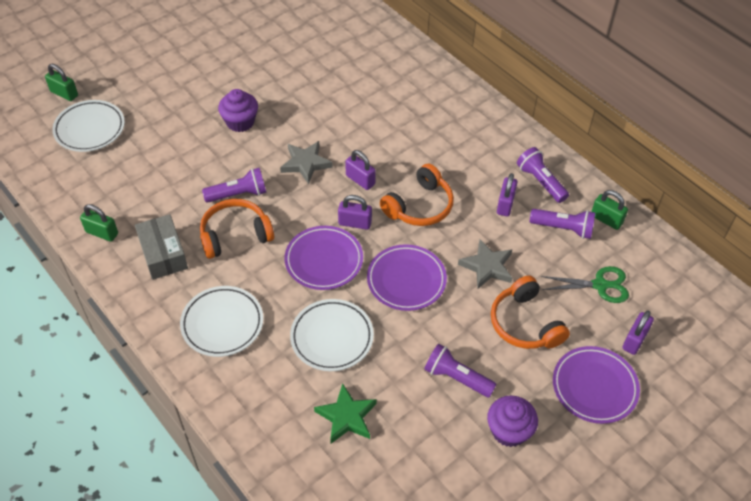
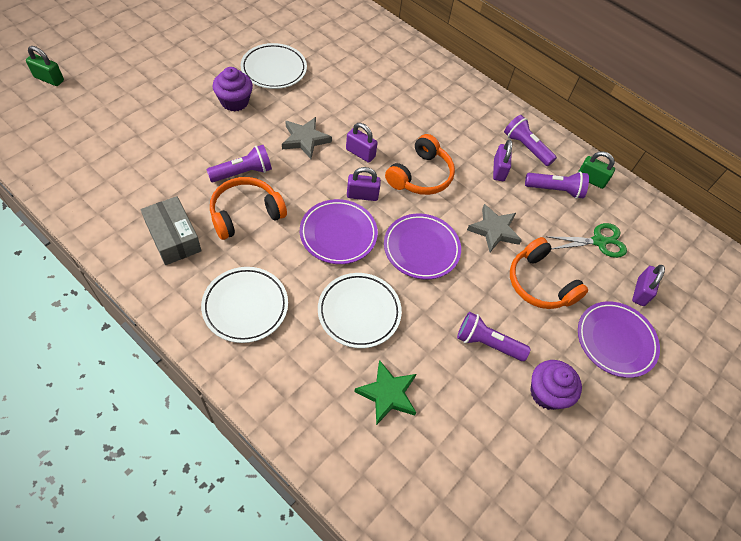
camera: 15 degrees left, 5 degrees up
white plate [52,100,125,152] -> white plate moved to [241,43,307,89]
green padlock [80,204,118,242] -> none

